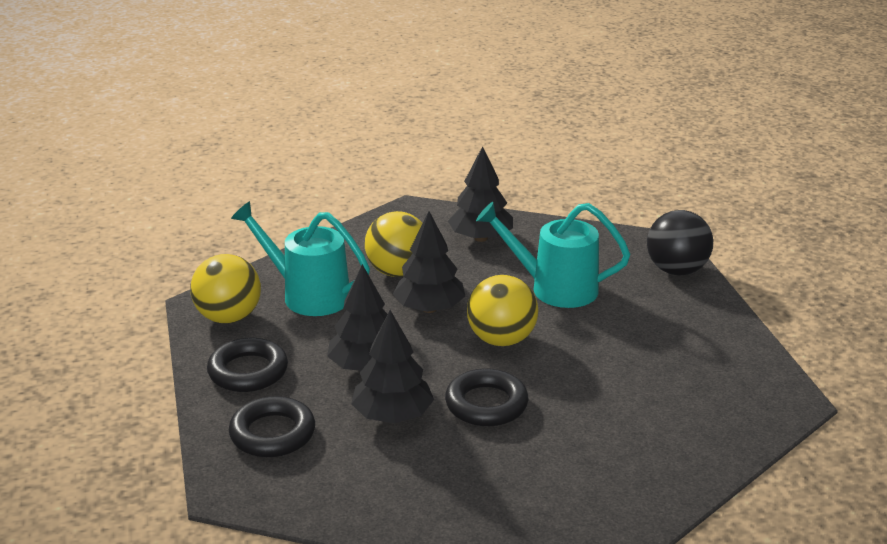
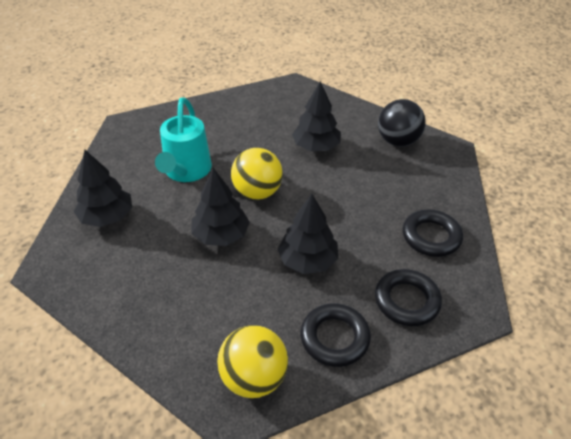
camera: 100 degrees left, 15 degrees up
turquoise watering can [231,201,370,316] -> none
black tree [351,310,434,423] -> black tree moved to [292,81,341,151]
yellow ball [365,211,423,277] -> none
black ring [445,368,528,426] -> black ring moved to [403,210,463,257]
black ball [647,210,713,275] -> black ball moved to [378,99,426,147]

